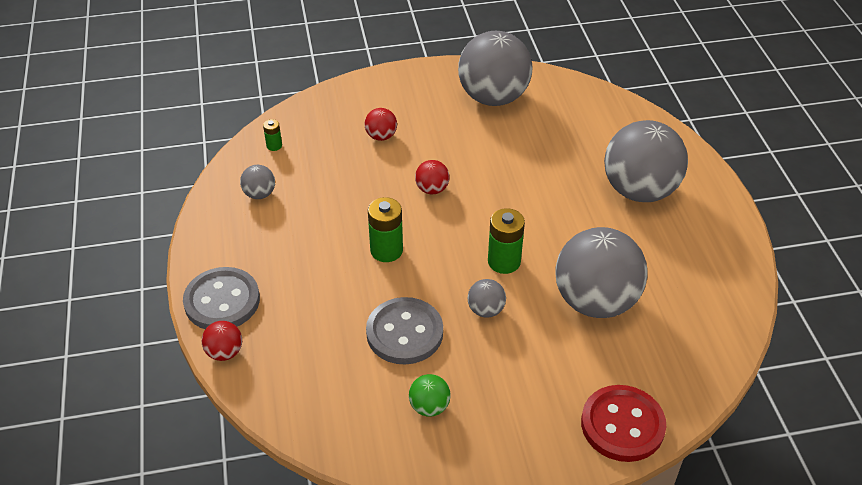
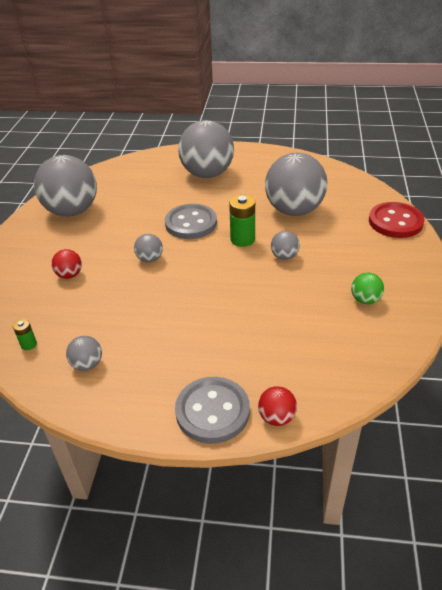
camera: 70 degrees left, 5 degrees down
grey button [366,297,443,364] -> grey button moved to [165,204,217,239]
green battery [368,197,403,262] -> none
red ball [415,160,449,194] -> grey ball [134,234,163,262]

